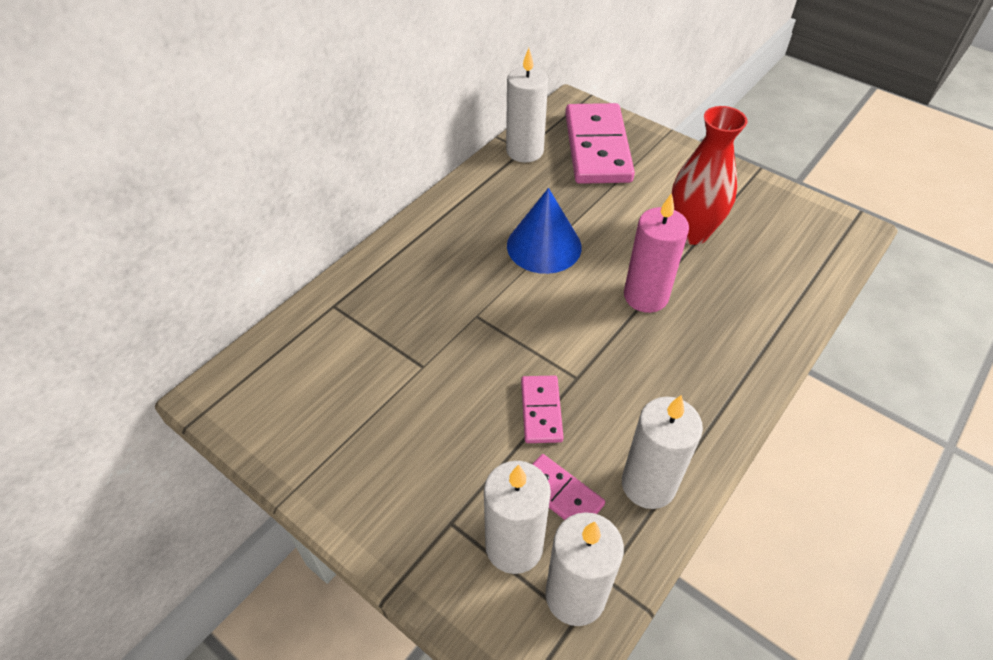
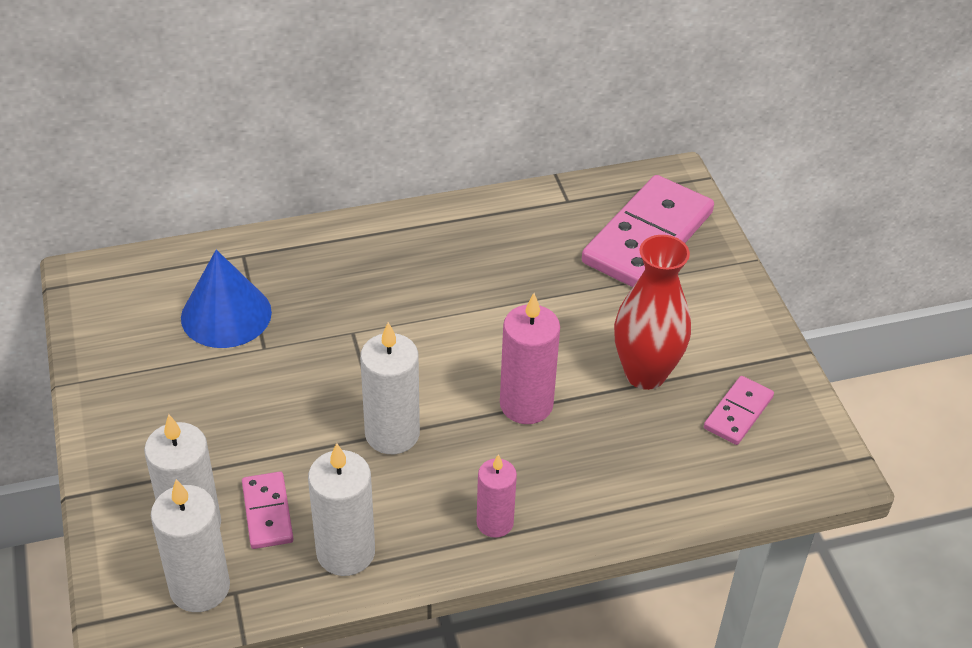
camera: 35 degrees right, 5 degrees down
white candle [506,48,548,163] -> white candle moved to [360,322,420,454]
blue cone [507,188,582,274] -> blue cone moved to [181,250,272,348]
pink domino [521,376,563,443] -> pink domino moved to [704,376,774,445]
none -> pink candle [476,454,517,538]

